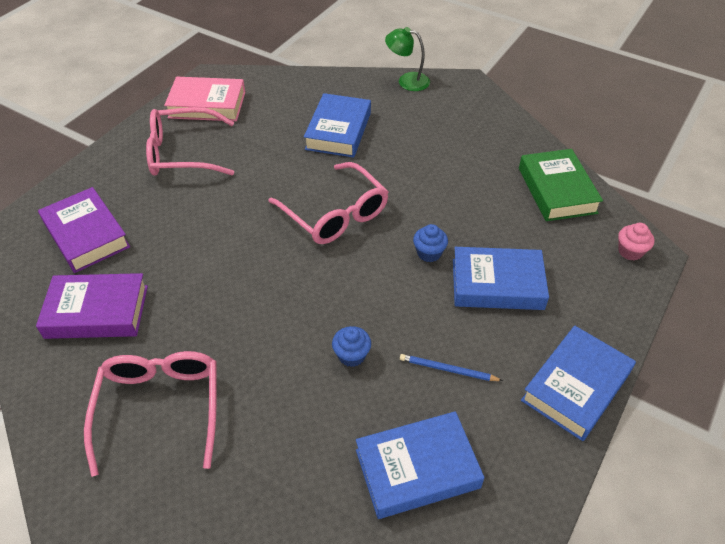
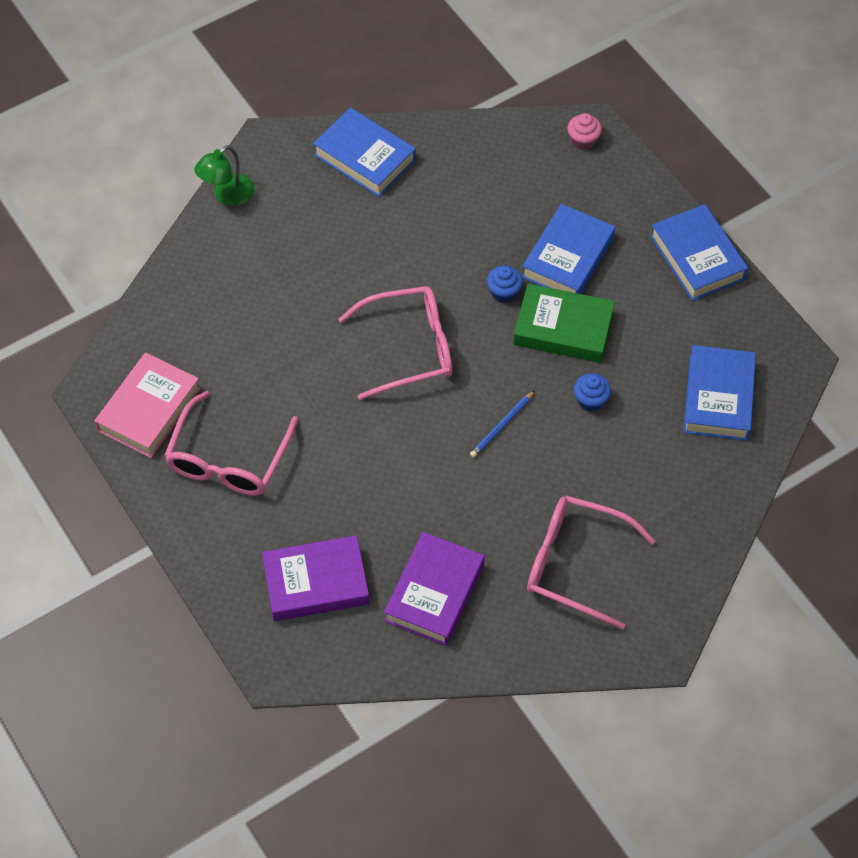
camera: 65 degrees left, 10 degrees up
blue book [304,93,371,158] -> blue book moved to [313,108,416,197]
blue pencil [400,354,503,381] -> blue pencil moved to [470,390,535,458]
green book [519,149,603,221] -> green book moved to [513,284,615,363]

